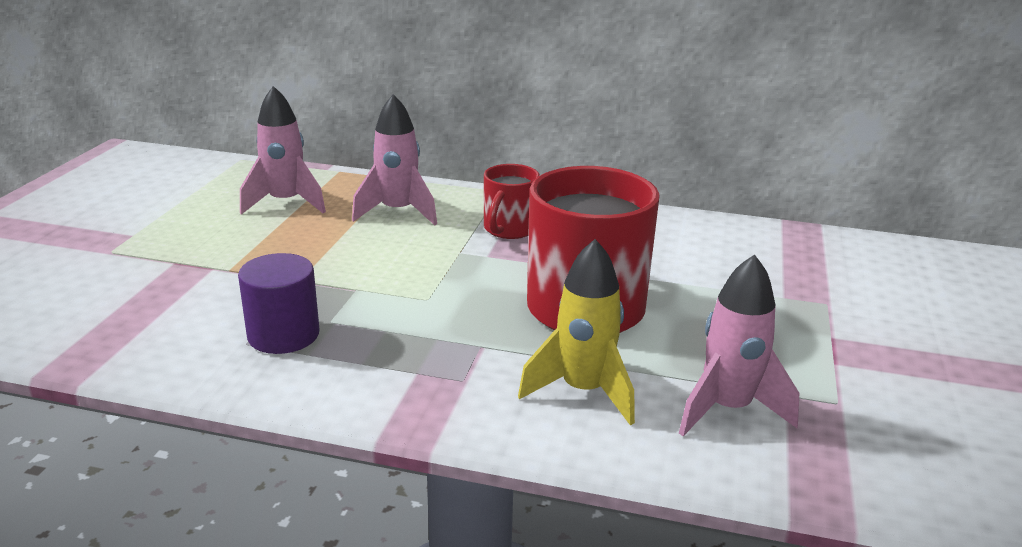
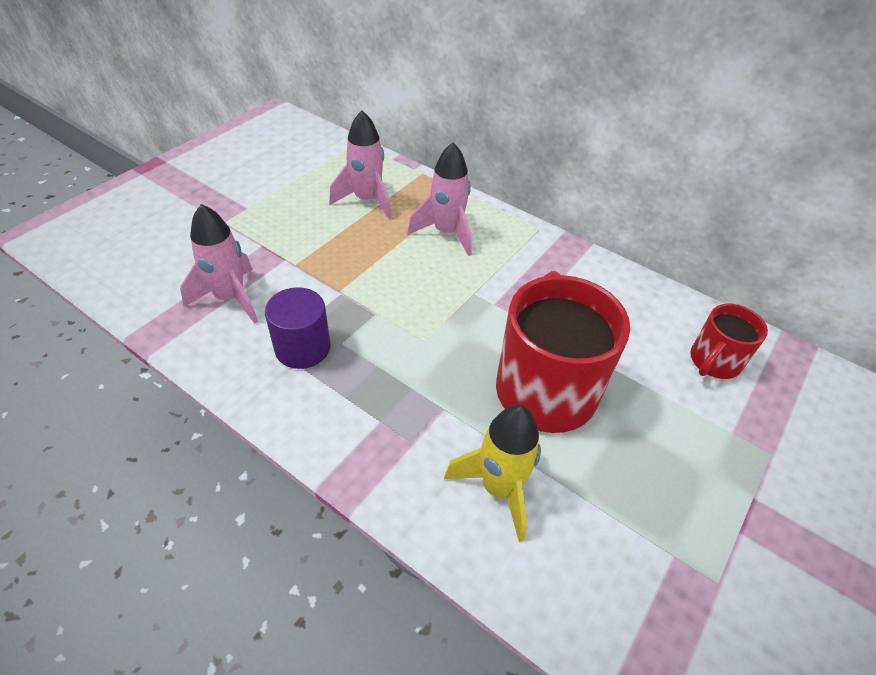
camera: 20 degrees right, 20 degrees up
red mug [484,164,540,239] -> red mug moved to [690,304,768,379]
pink rocket [679,254,799,436] -> pink rocket moved to [180,204,258,324]

